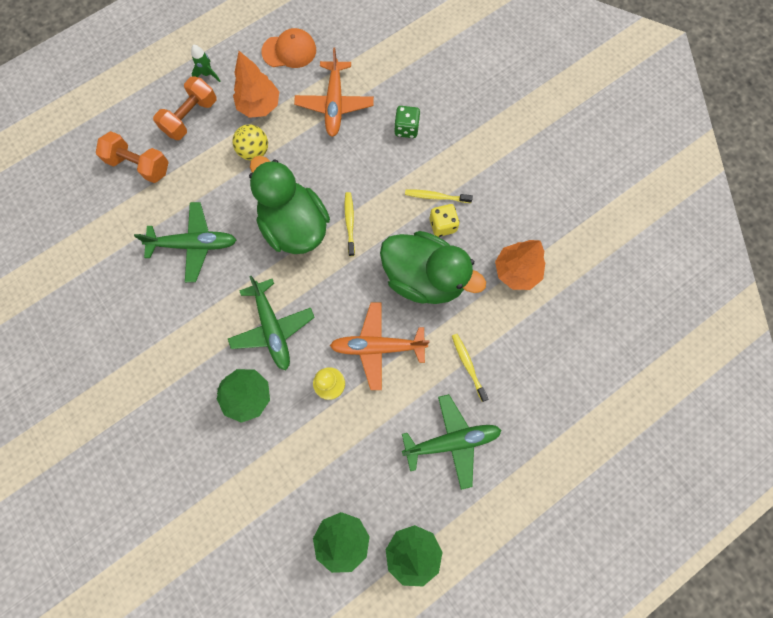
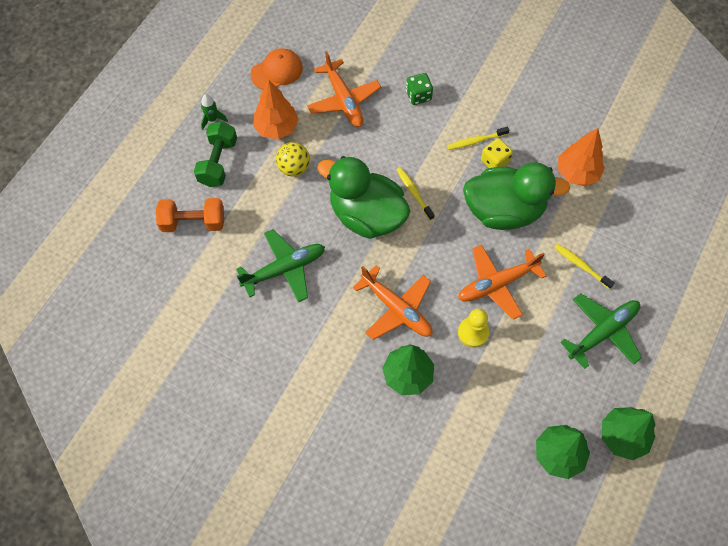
camera: 25 degrees left, 10 degrees down
orange dumbbell [153,76,216,140] -> green dumbbell [194,121,237,187]
green plane [228,276,315,370] -> orange plane [353,265,433,340]

